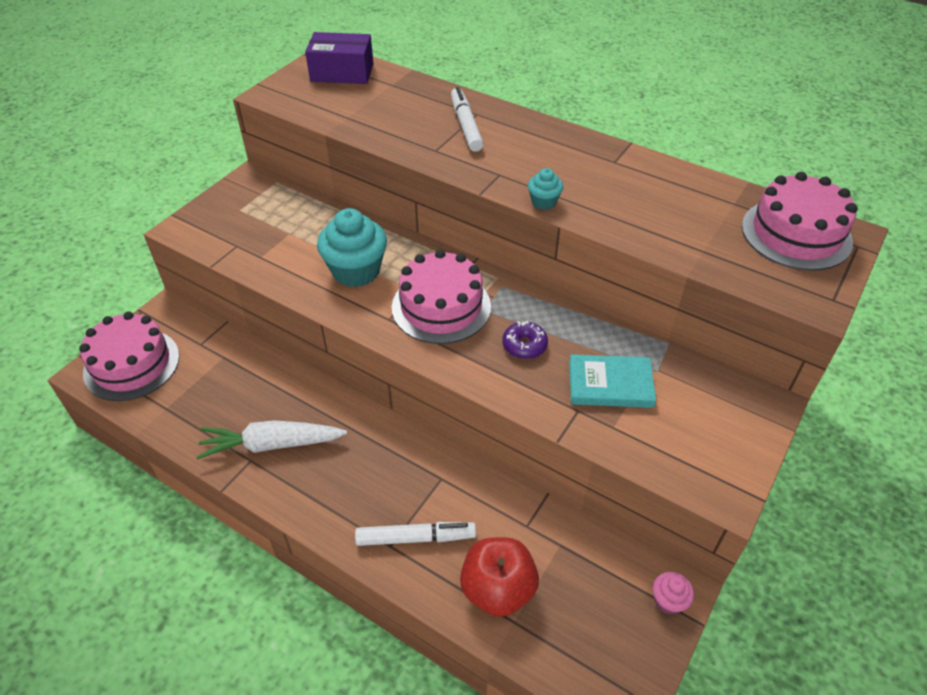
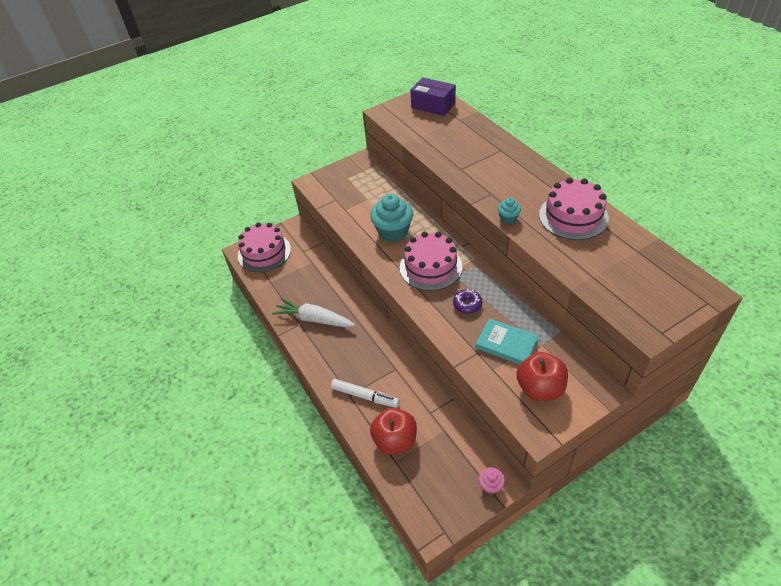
camera: 30 degrees right, 0 degrees up
white marker [451,87,484,152] -> none
pink cake [742,172,858,271] -> pink cake moved to [539,178,609,240]
none -> red apple [517,352,568,401]

